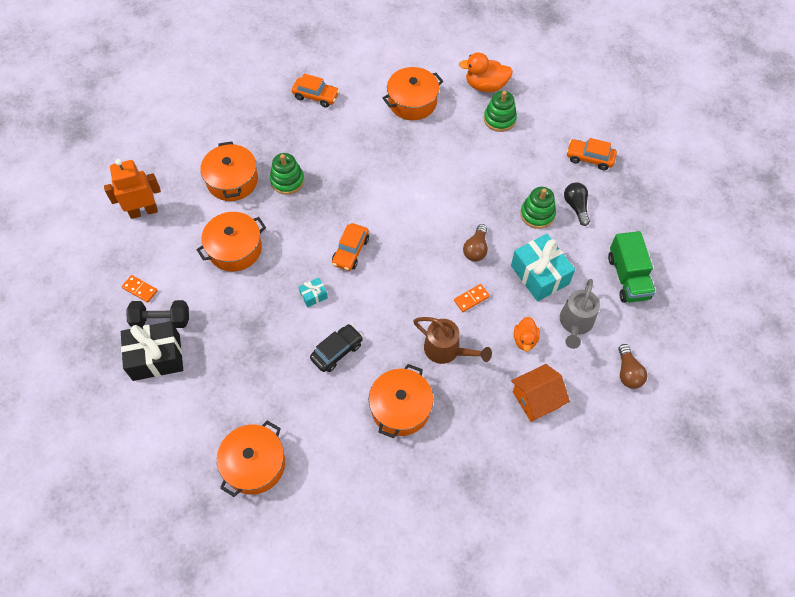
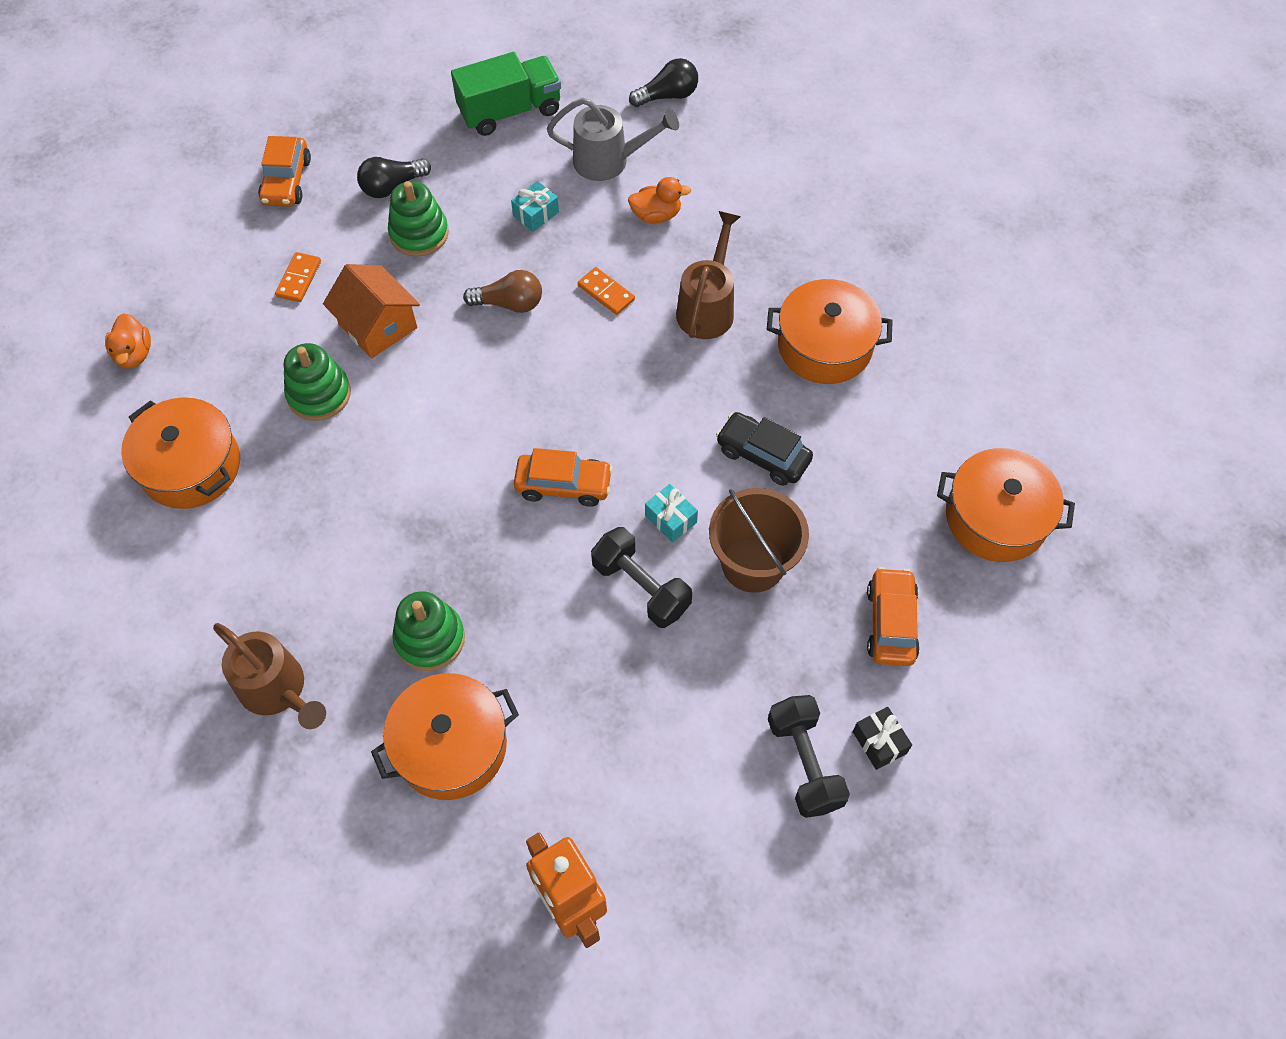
camera: 105 degrees left, 0 degrees up
black gift [121,321,183,381] -> black gift [853,707,912,770], size x0.47
orange domino [122,275,158,303] -> orange domino moved to [275,252,321,302]
orange pot [196,212,266,272] -> none
orange car [292,74,340,108] -> orange car moved to [867,567,920,666]
orange duck [459,52,513,92] -> orange duck [105,313,151,369], size x0.63
green stacking toy [484,91,517,132] -> green stacking toy moved to [284,343,351,421]
turquoise gift [511,234,575,301] -> turquoise gift [511,181,559,232], size x0.47
orange house [511,364,570,422] -> orange house moved to [323,264,420,359]
brown light bulb [619,344,647,389] -> black light bulb [629,58,698,107]
none -> brown watering can [213,623,326,729]
none -> black dumbbell [591,527,692,628]
none -> brown bucket [709,488,809,593]

